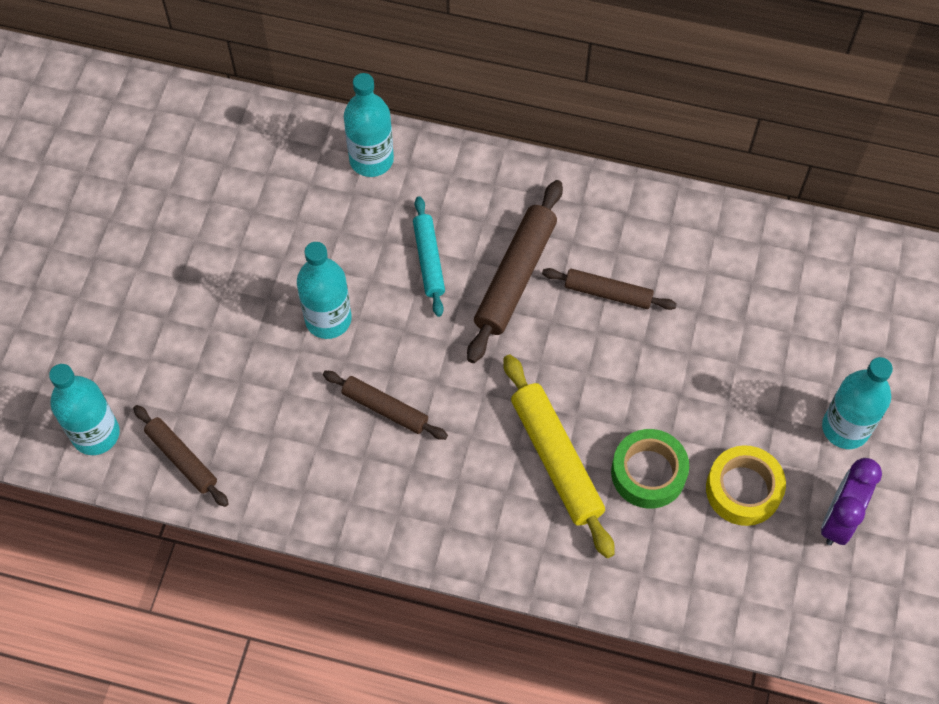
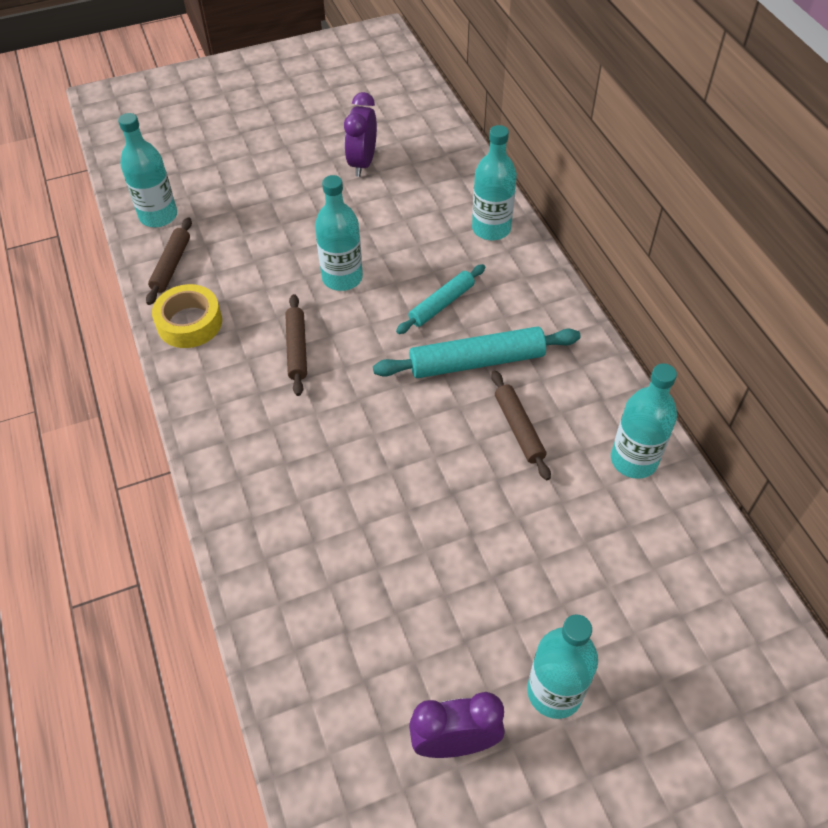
camera: 55 degrees right, 10 degrees down
brown rolling pin [467,180,563,363] -> turquoise rolling pin [373,326,581,378]
yellow rolling pin [504,354,615,558] -> none
green tape [611,429,689,509] -> none
yellow tape [706,445,786,526] -> yellow tape moved to [152,284,222,348]
none -> purple clock [344,92,377,177]
none -> turquoise bottle [611,363,677,479]

